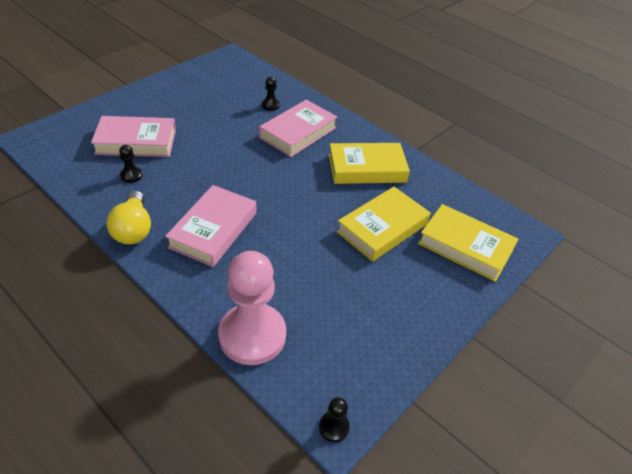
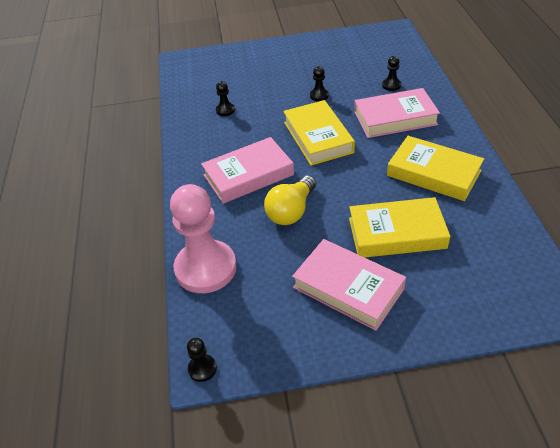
camera: 45 degrees right, 0 degrees up
pink book [91,116,176,157] -> pink book moved to [292,239,406,331]
yellow light bulb [106,190,151,244] -> yellow light bulb moved to [264,175,316,225]
yellow book [418,204,518,282] -> yellow book moved to [283,100,355,166]
none -> black pawn [310,66,329,101]

